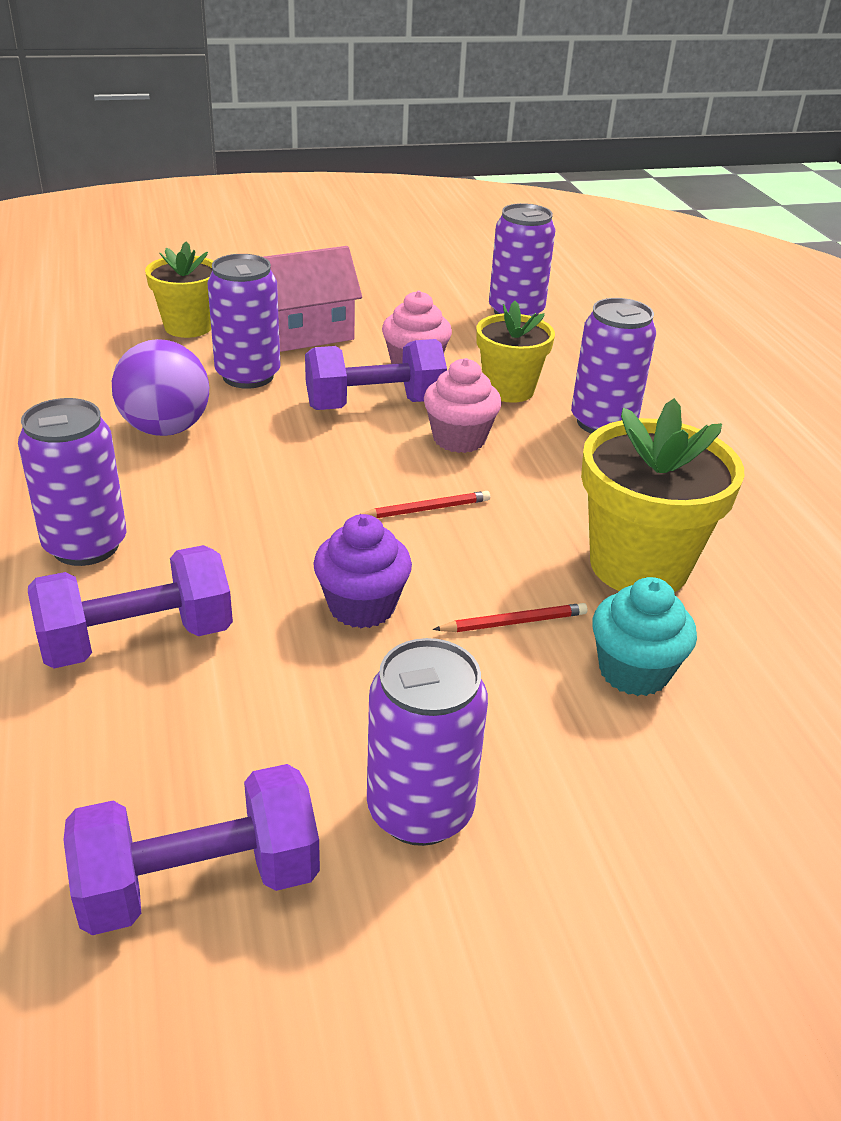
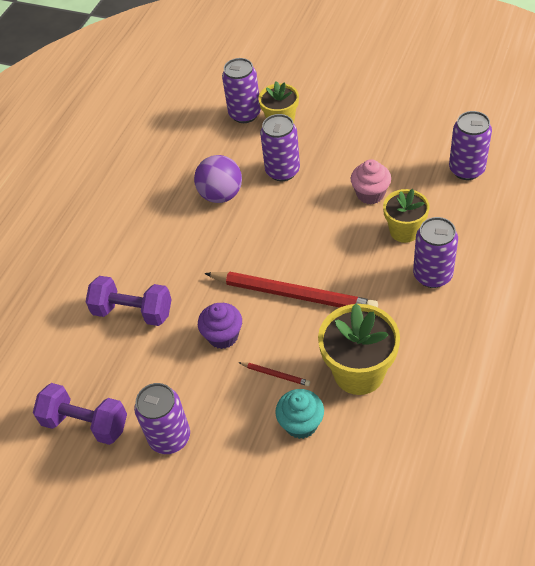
camera: 45 degrees right, 15 degrees up
purple can [18,398,127,566] -> purple can moved to [222,58,261,123]
pink house [264,246,362,352] -> none
purple dumbbell [305,339,447,410] -> none
red pencil [361,491,490,518] -> red pencil [204,272,378,308], size x2.49
pink cupcake [424,358,502,453] -> none

